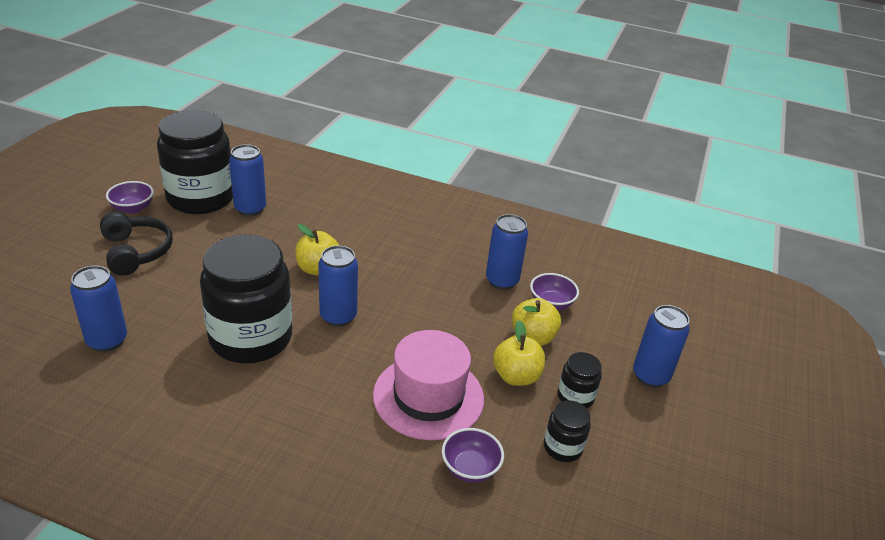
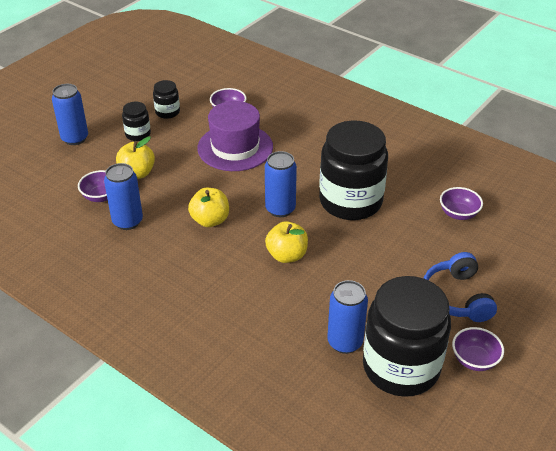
camera: 160 degrees left, 5 degrees up
blue can [70,265,127,352] -> purple bowl [440,187,483,220]
black headphones [100,212,173,276] -> blue headphones [424,252,497,322]
pink hat [373,330,484,440] -> purple hat [197,101,273,171]
yellow apple [493,320,545,386] -> yellow apple moved to [188,188,229,227]

